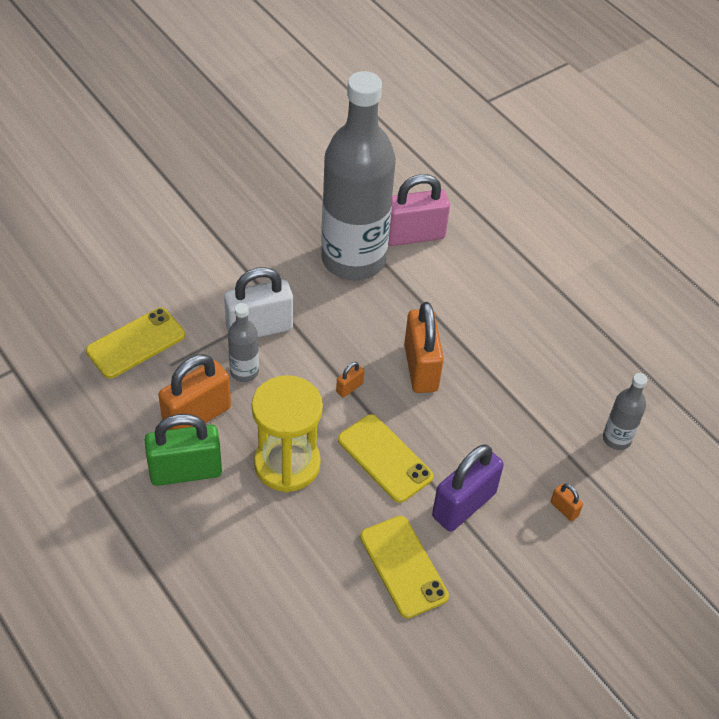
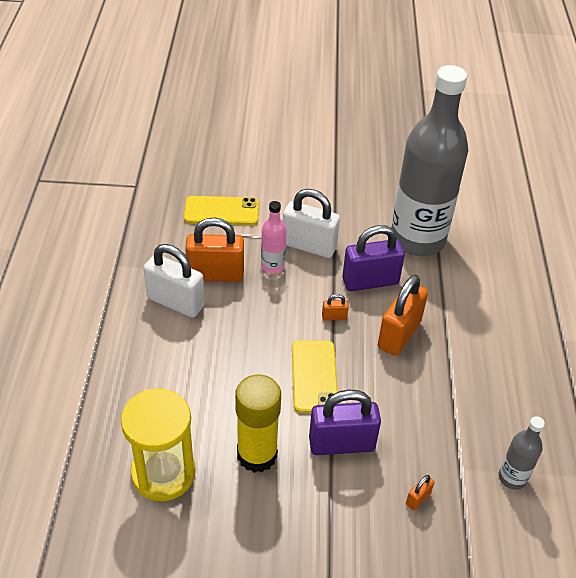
camera: 40 degrees right, 5 degrees down
green padlock [144,414,222,486] -> white padlock [143,244,205,318]
grey bottle [228,303,259,382] -> pink bottle [261,201,286,274]
yellow hourglass [252,375,323,493] -> yellow hourglass moved to [121,388,196,501]
yellow phone [360,516,449,618] -> yellow glue stick [235,374,281,473]
pink padlock [388,174,450,246] -> none
orange padlock [551,484,583,521] -> orange padlock turned 45 degrees clockwise [406,475,435,510]
none -> purple padlock [342,225,405,291]

